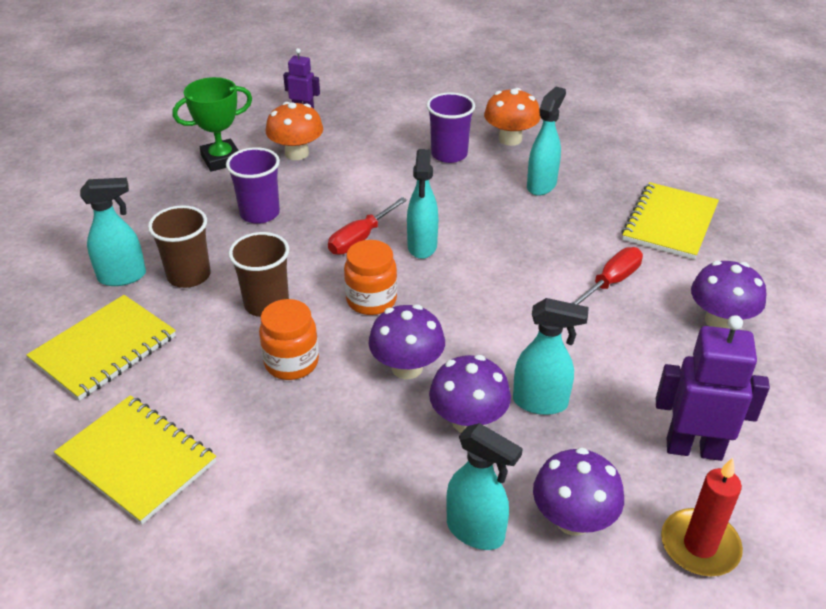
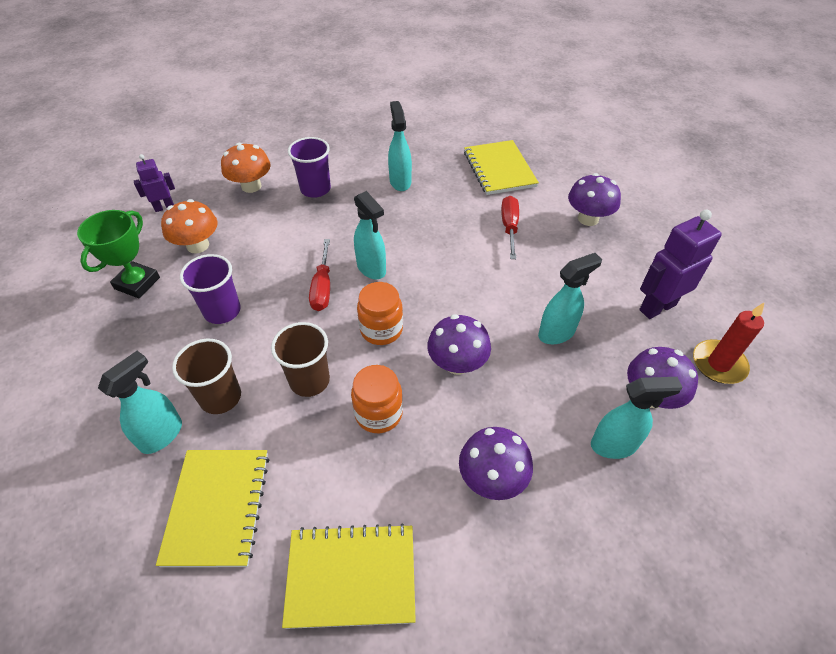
camera: 40 degrees left, 10 degrees up
purple mushroom [429,355,511,433] -> purple mushroom moved to [459,427,533,500]
orange mushroom [484,88,541,146] -> orange mushroom moved to [221,143,271,193]

